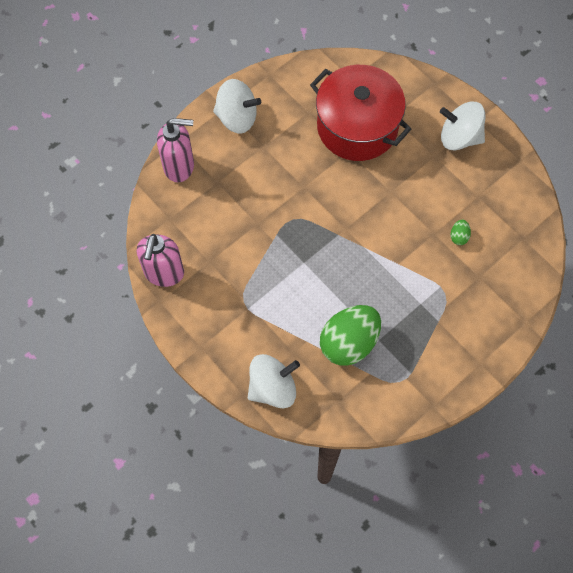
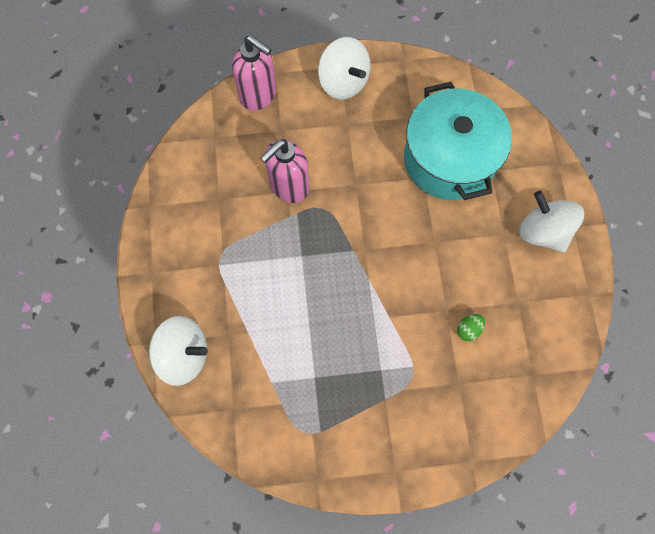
camera: 35 degrees right, 5 degrees up
pink soap dispenser [136,234,184,287] -> pink soap dispenser moved to [260,139,309,203]
red pot [310,65,411,161] -> turquoise pot [404,82,512,200]
green egg [320,305,381,366] -> none

